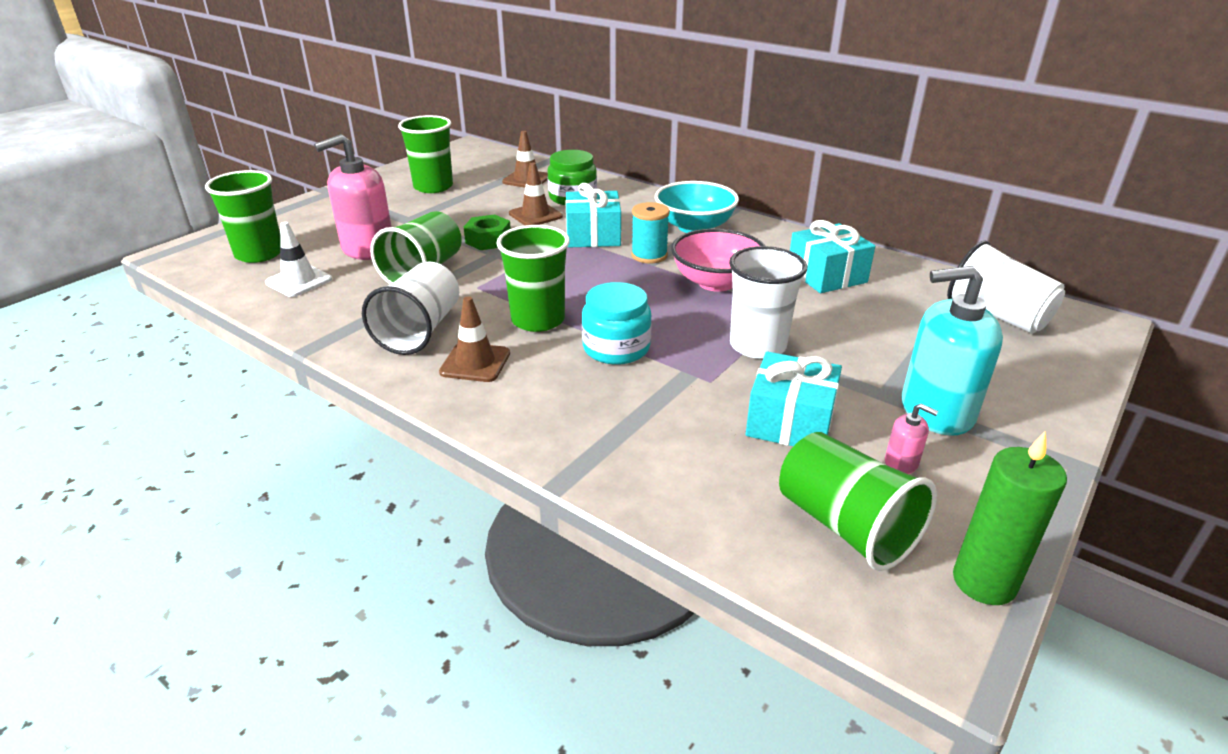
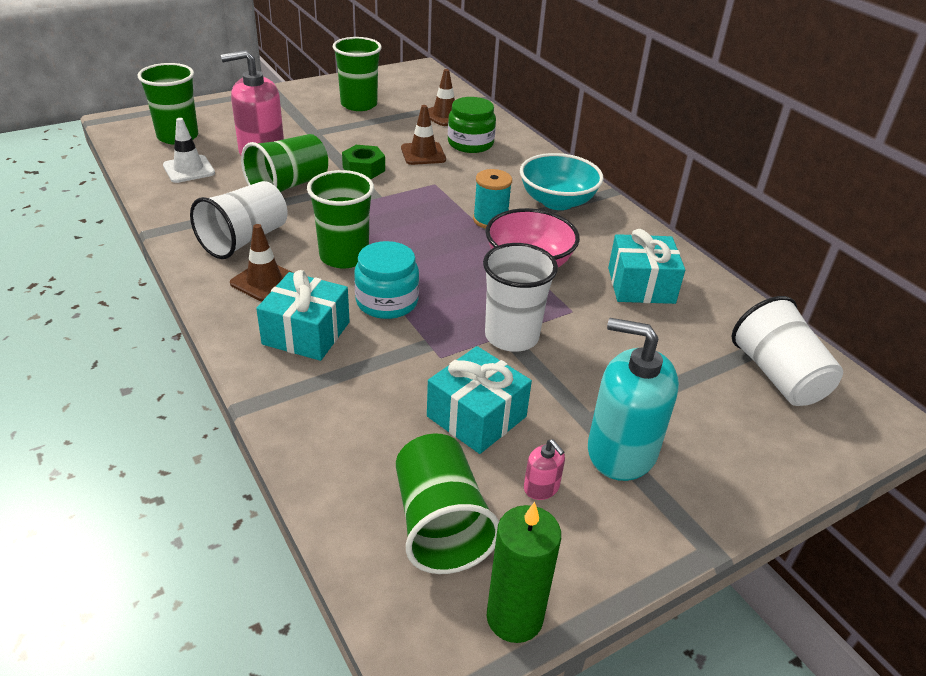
camera: 20 degrees right, 5 degrees up
turquoise gift [565,183,621,247] -> turquoise gift moved to [256,270,350,361]

